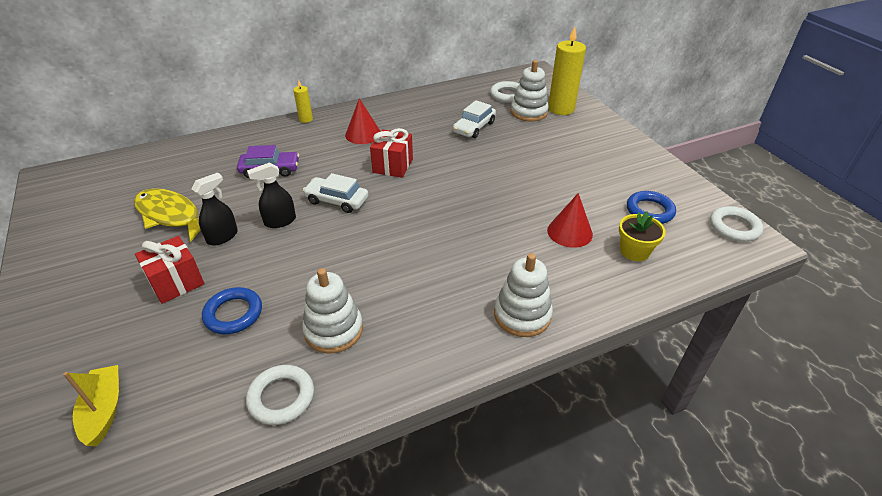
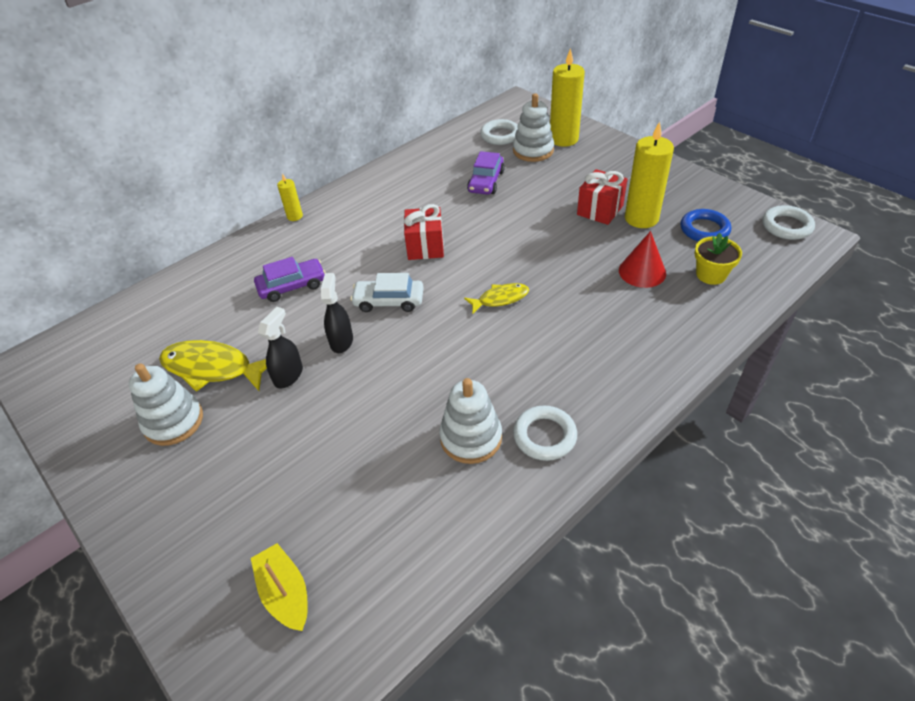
camera: 15 degrees left, 5 degrees up
red gift [135,236,204,304] -> red gift moved to [577,169,627,225]
blue ring [202,287,262,335] -> none
white ring [246,365,314,425] -> white ring moved to [513,406,577,461]
black spray bottle [247,162,296,228] -> black spray bottle turned 135 degrees clockwise [321,273,353,353]
red cone [345,98,381,144] -> none
white car [453,100,496,138] -> purple car [467,151,505,195]
white stacking toy [494,253,553,337] -> white stacking toy moved to [129,363,203,446]
none -> yellow fish [464,283,529,314]
none -> yellow candle [625,121,674,228]

